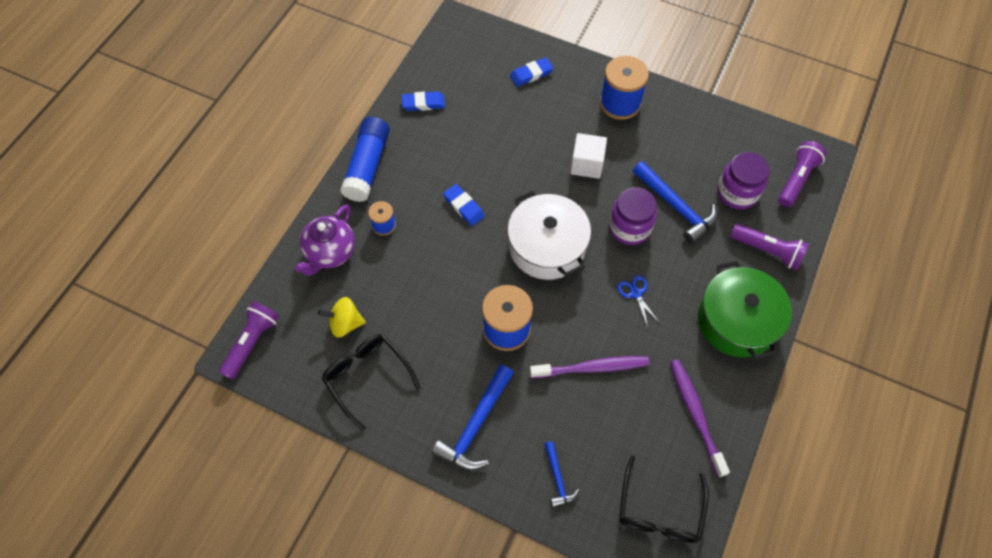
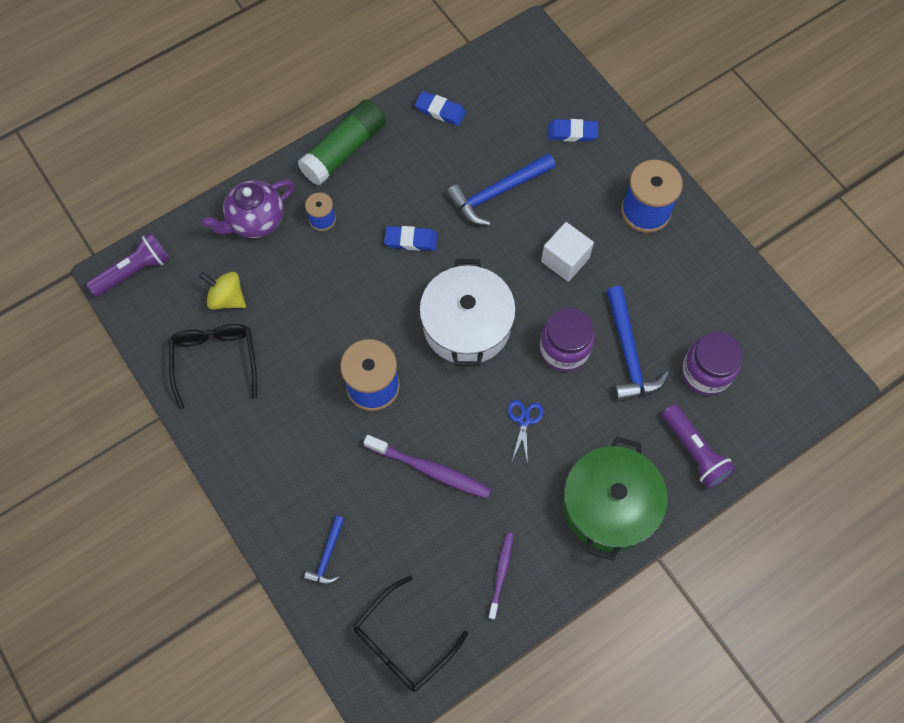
camera: 30 degrees right, 5 degrees up
blue glue stick [340,117,390,202] -> green glue stick [298,100,386,185]
blue hammer [432,365,514,471] -> blue hammer moved to [446,153,556,225]
blue eraser [443,184,485,226] -> blue eraser turned 75 degrees counterclockwise [384,226,438,251]
purple toothbrush [670,359,730,477] -> purple toothbrush [488,532,514,620], size x0.62
purple flashlight [778,141,827,207] -> none

